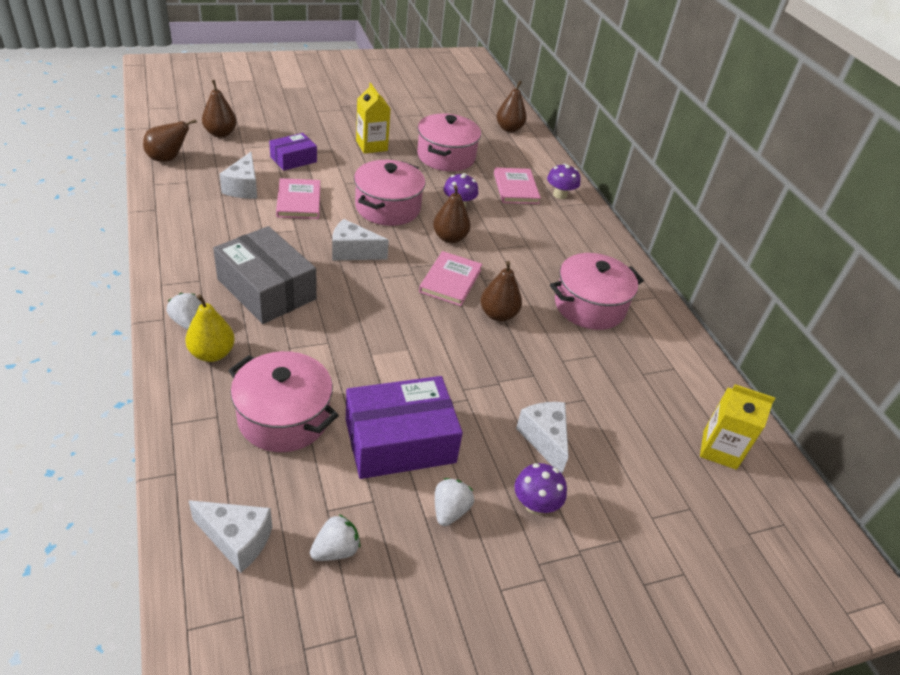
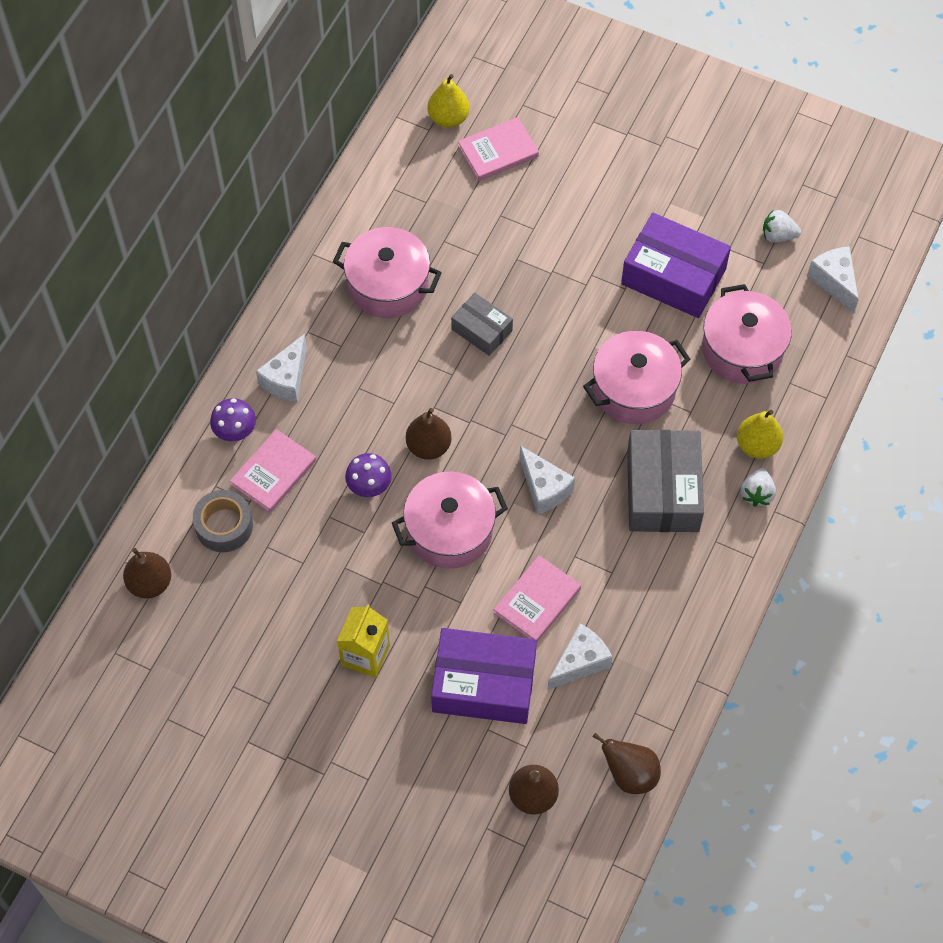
camera: 130 degrees left, 20 degrees up
purple box [269,133,317,171] -> purple box [431,628,537,724], size x1.78
pink pot [417,114,481,171] -> pink pot moved to [583,331,690,424]
pink book [419,251,482,306] -> pink book moved to [458,117,539,181]
white strawberry [435,478,474,526] -> none
brown pear [480,261,522,322] -> grey box [451,293,513,356]
purple mushroom [515,463,567,515] -> none
white cheese [516,402,569,474] -> white cheese moved to [256,334,307,402]
yellow carton [700,384,775,470] -> yellow pear [428,74,470,128]
none -> grey tape [193,490,253,552]

